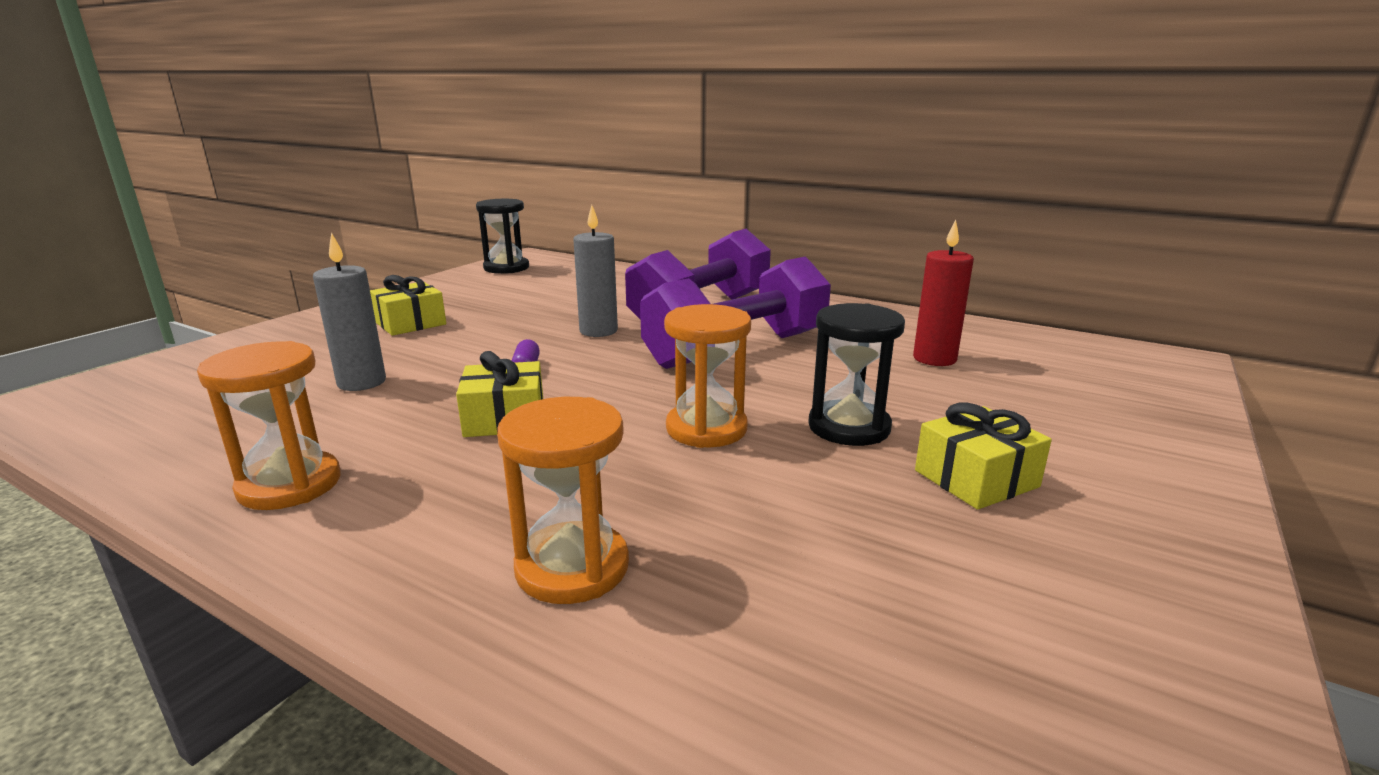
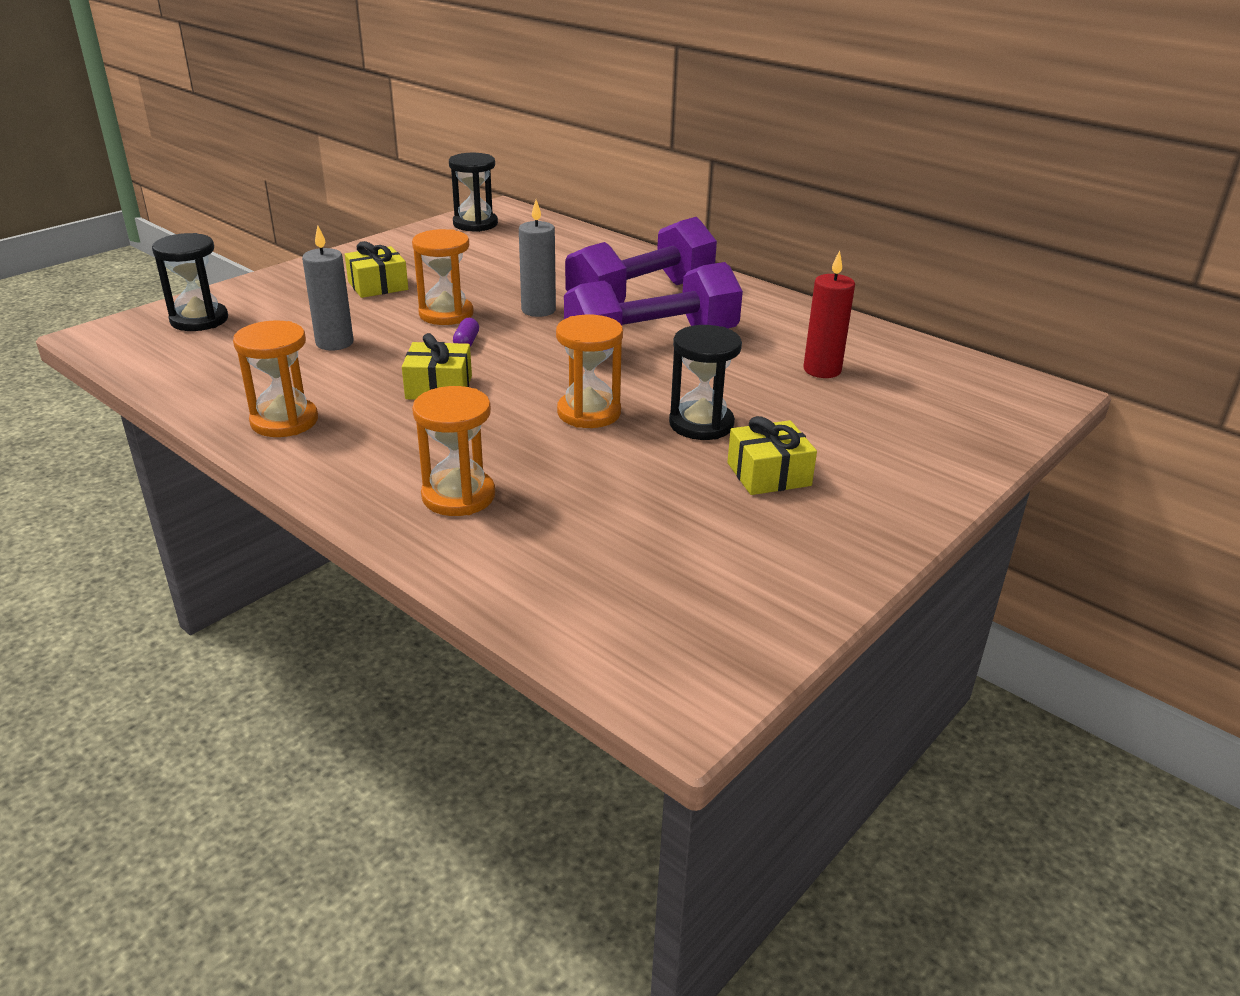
camera: 10 degrees right, 10 degrees up
none -> black hourglass [152,233,228,331]
none -> orange hourglass [412,229,474,325]

